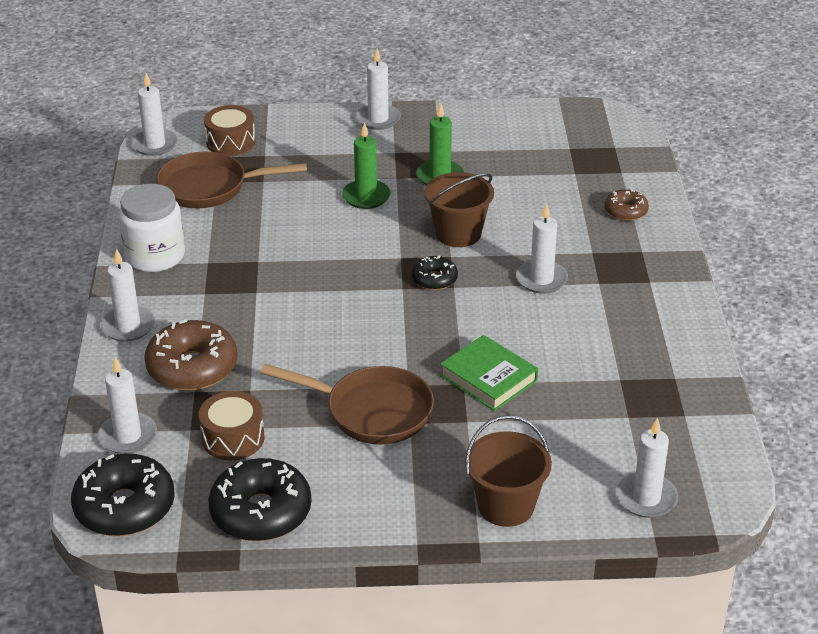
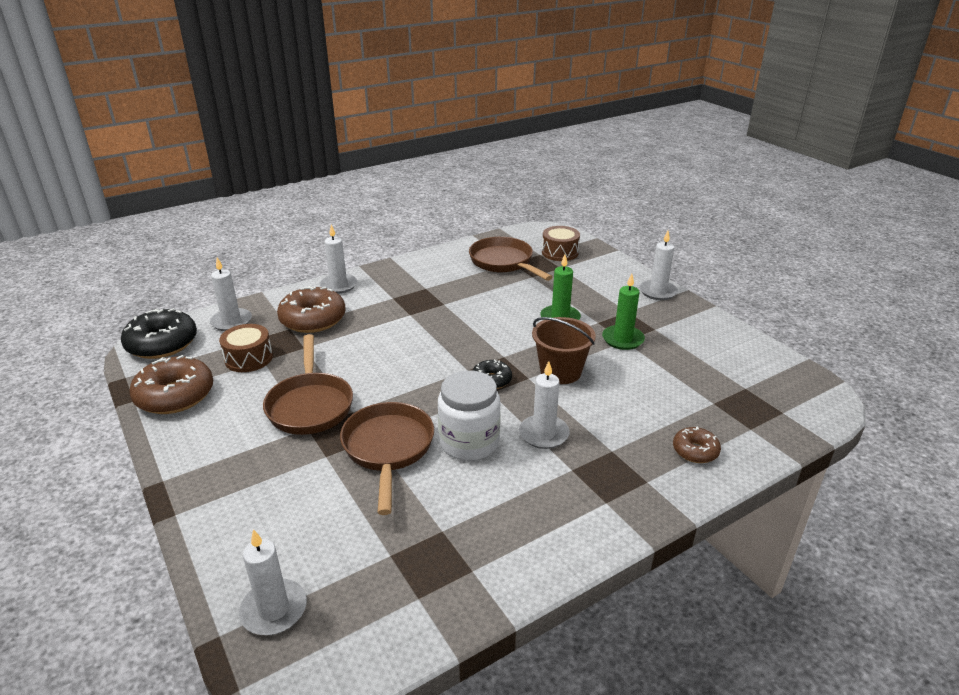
camera: 60 degrees right, 5 degrees down
white jar [119,184,185,272] -> white jar moved to [438,370,501,461]
white candle [131,73,178,156] -> none
black donut [208,458,311,541] -> brown donut [129,355,213,414]
green book [440,335,538,411] -> brown pan [340,402,434,515]
brown bucket [465,415,552,527] -> none

